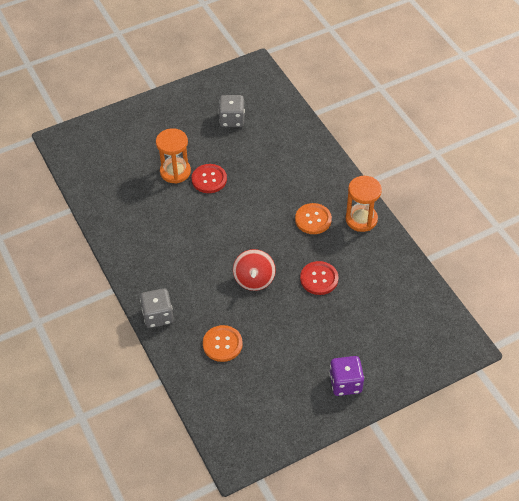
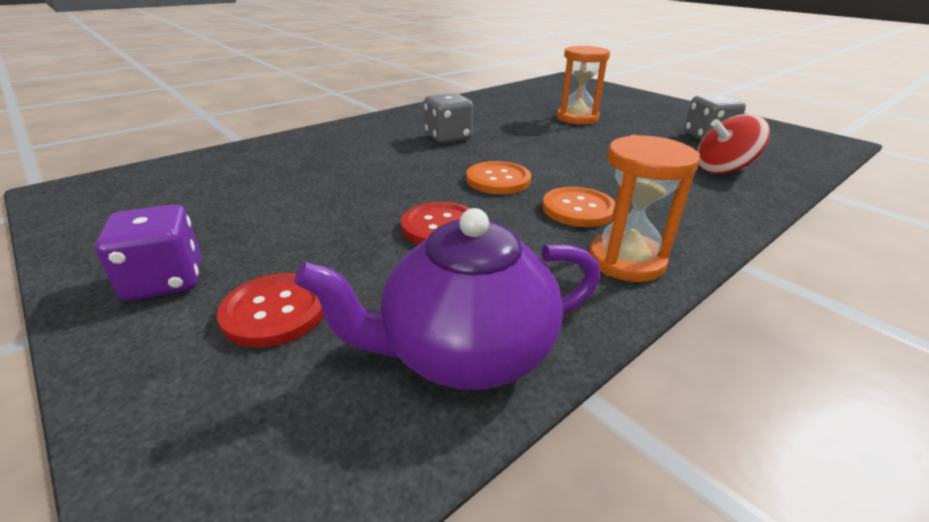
camera: 75 degrees right, 20 degrees down
grey dice [140,288,174,328] -> grey dice moved to [424,93,473,143]
red button [192,164,227,193] -> red button moved to [217,273,324,347]
orange button [203,325,243,362] -> orange button moved to [466,161,531,194]
red spinning top [233,249,276,291] -> red spinning top moved to [697,114,770,174]
none -> purple teapot [295,208,600,390]

